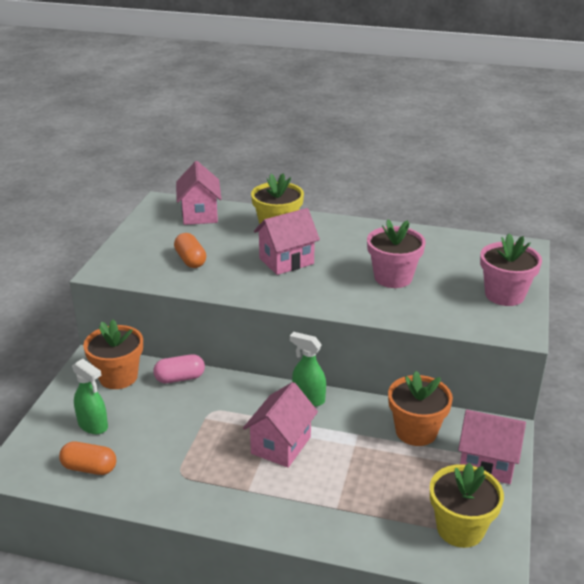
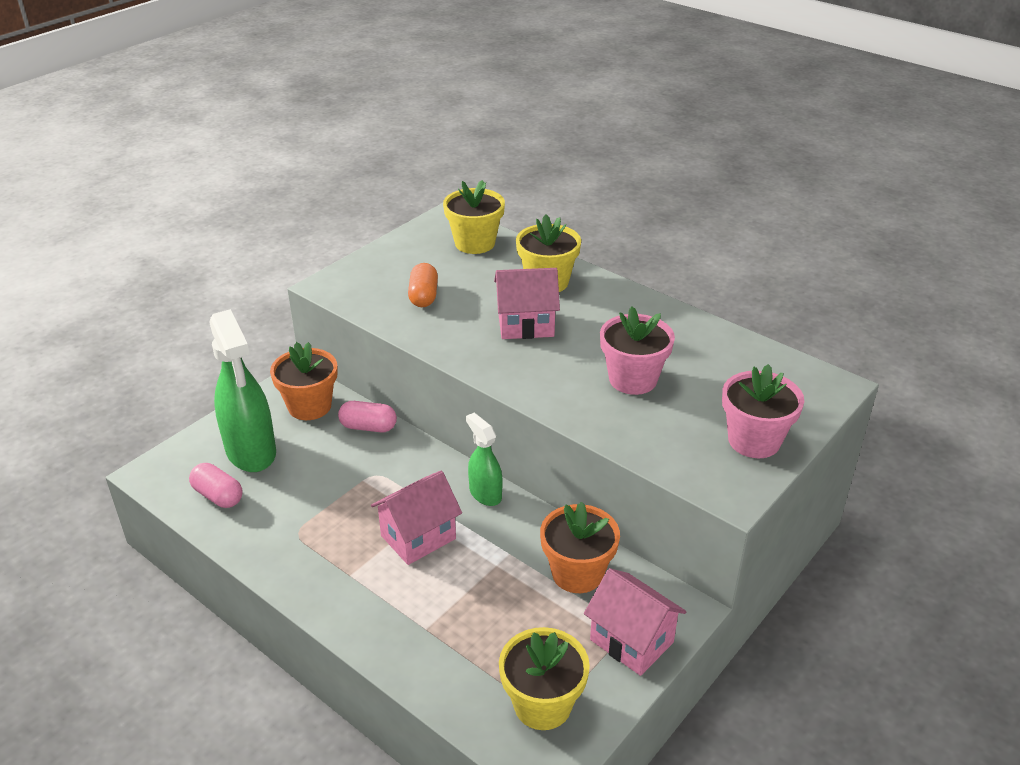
camera: 25 degrees right, 5 degrees up
orange capsule [59,442,116,475] -> pink capsule [189,463,243,508]
green spray bottle [72,358,108,434] -> green spray bottle [209,309,276,472], size x1.85
pink house [176,161,221,225] -> yellow flower pot [443,180,505,254]

